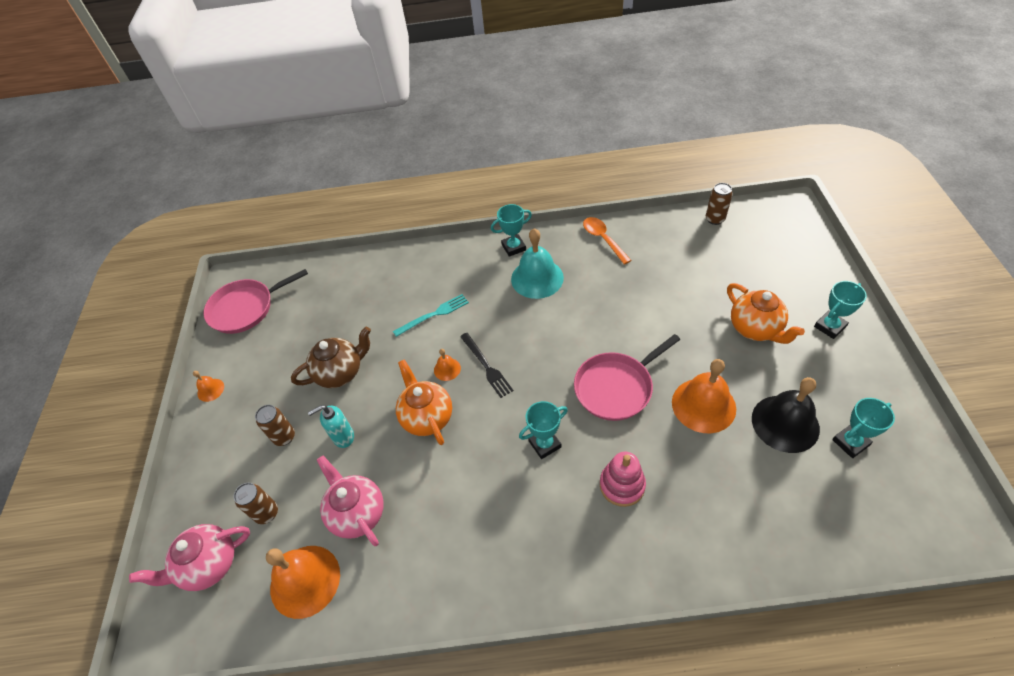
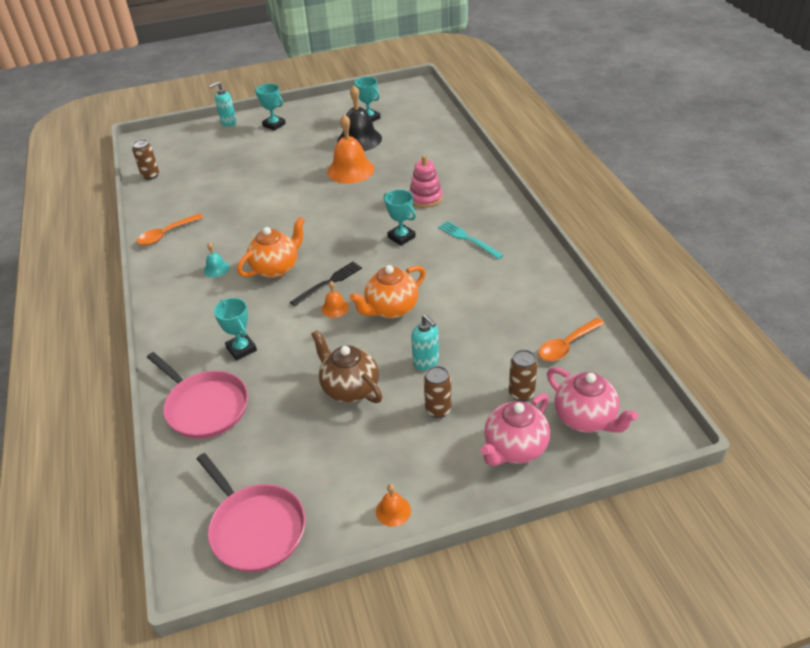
camera: 105 degrees left, 10 degrees down
orange bell [266,546,340,619] -> orange spoon [539,318,605,361]
pink teapot [317,456,384,546] -> pink teapot moved to [480,393,550,466]
turquoise fork [393,294,469,337] -> turquoise fork moved to [438,221,504,259]
turquoise trophy [491,204,532,257] -> turquoise trophy moved to [214,298,257,361]
turquoise bell [511,228,564,299] -> turquoise bell [204,243,229,277], size x0.47
pink pan [574,334,680,421] -> pink pan moved to [147,352,248,439]
orange teapot [727,283,805,344] -> orange teapot moved to [237,217,305,278]
none -> turquoise soap dispenser [209,81,237,127]

